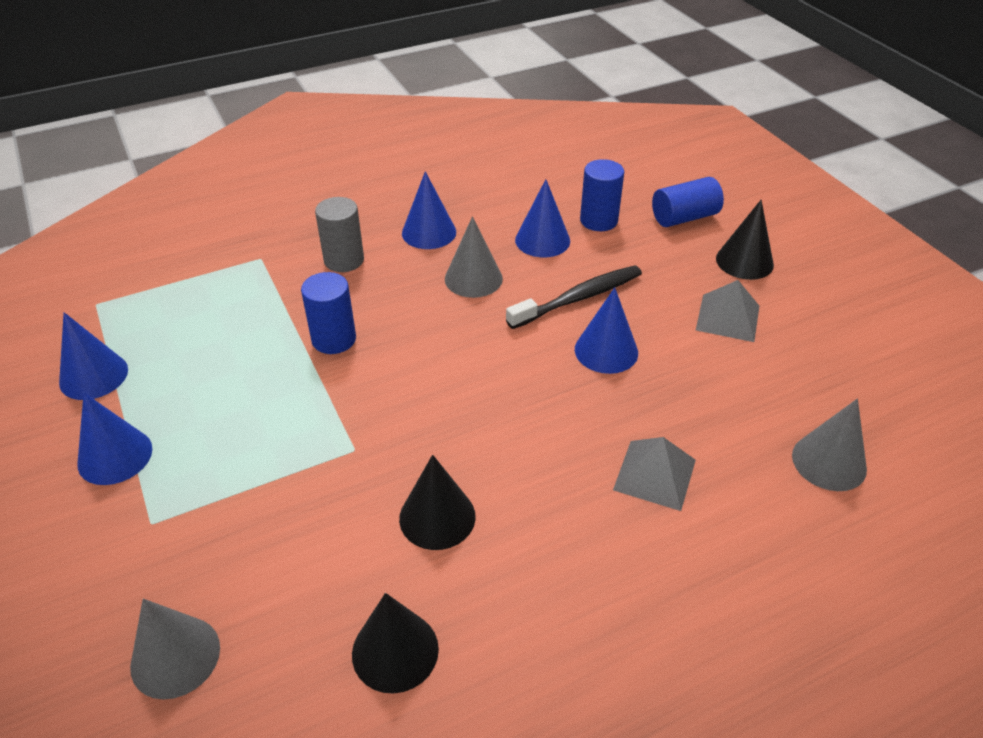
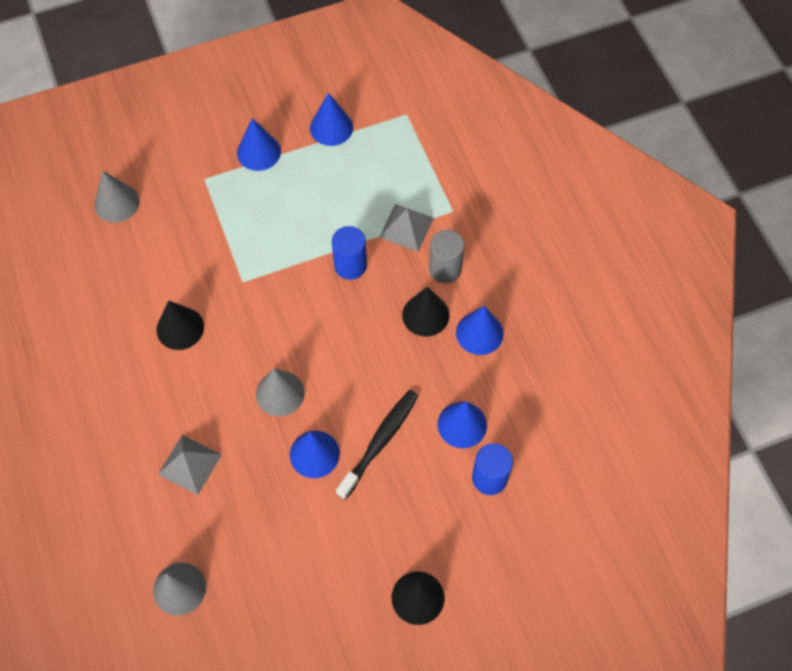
camera: 95 degrees right, 20 degrees up
black cone [352,593,439,693] -> black cone moved to [402,287,449,337]
grey cone [445,216,503,298] -> grey cone moved to [256,369,305,416]
black toothbrush [506,265,642,329] -> black toothbrush turned 120 degrees counterclockwise [336,390,418,500]
blue cylinder [652,177,724,227] -> none
grey pyramid [696,280,759,342] -> grey pyramid moved to [379,204,434,252]

